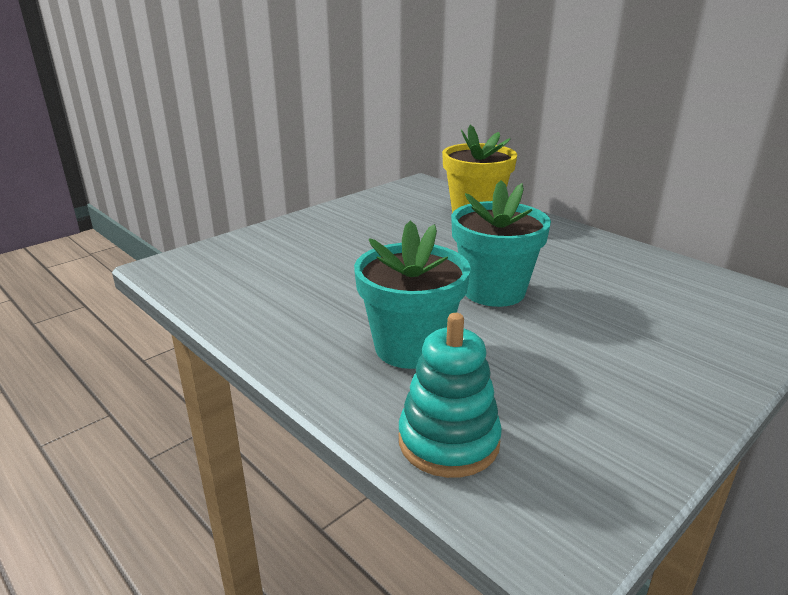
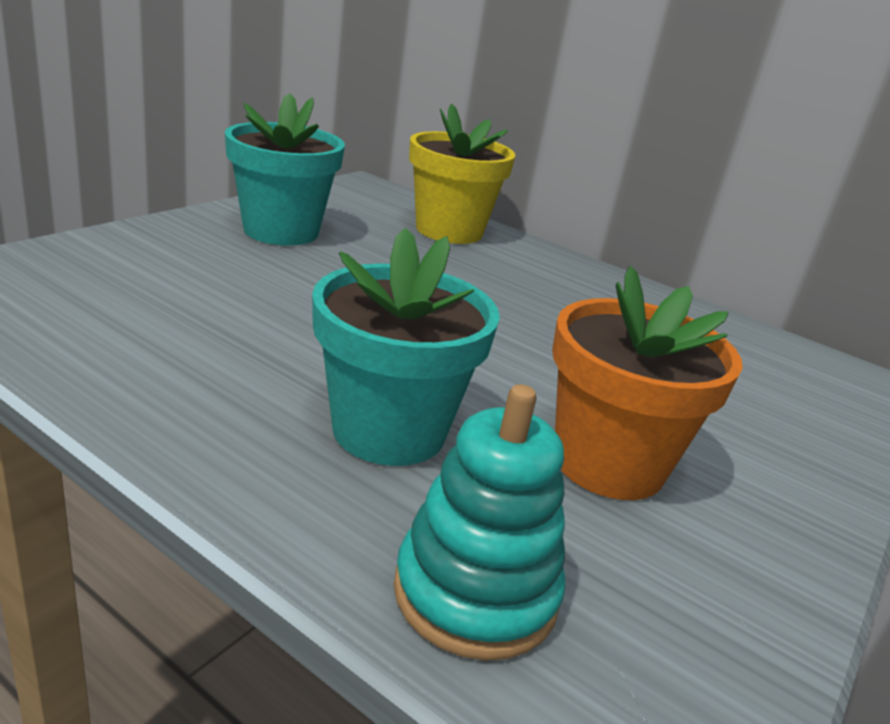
camera: 15 degrees left, 0 degrees up
turquoise flower pot [451,180,551,307] -> turquoise flower pot moved to [225,93,345,246]
none -> orange flower pot [552,266,743,500]

